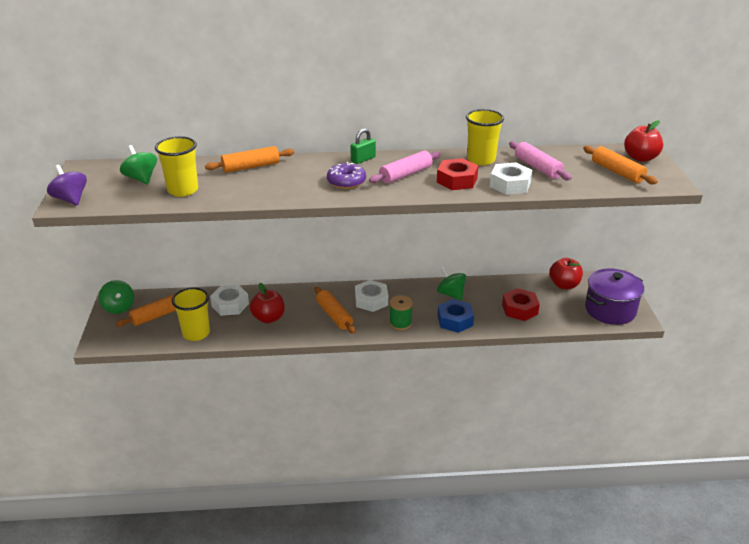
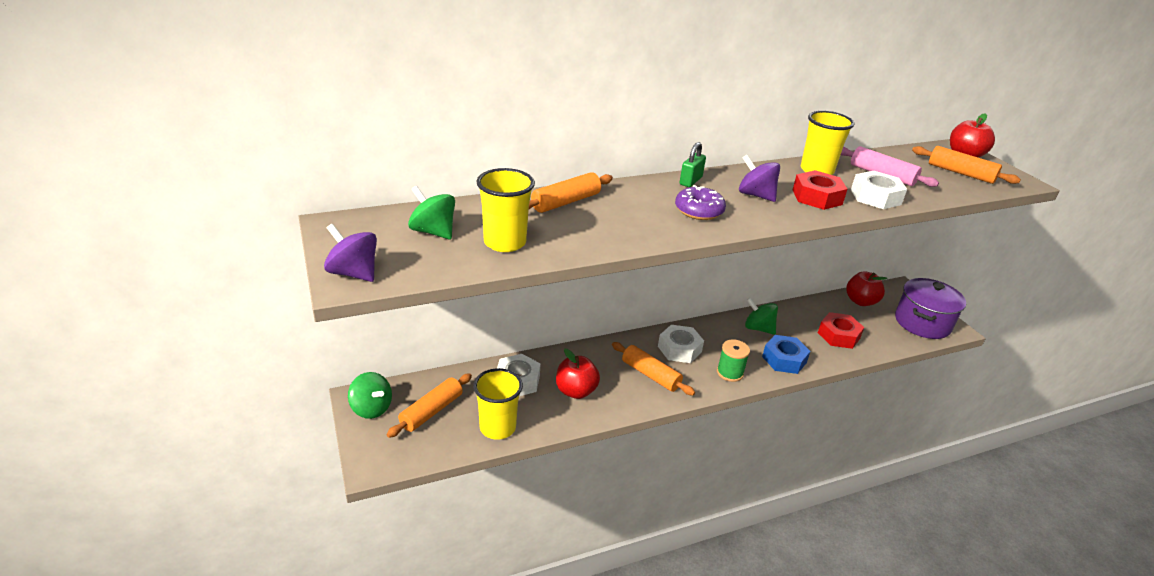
camera: 20 degrees left, 0 degrees up
pink rolling pin [369,151,441,184] -> purple spinning top [739,155,780,202]

